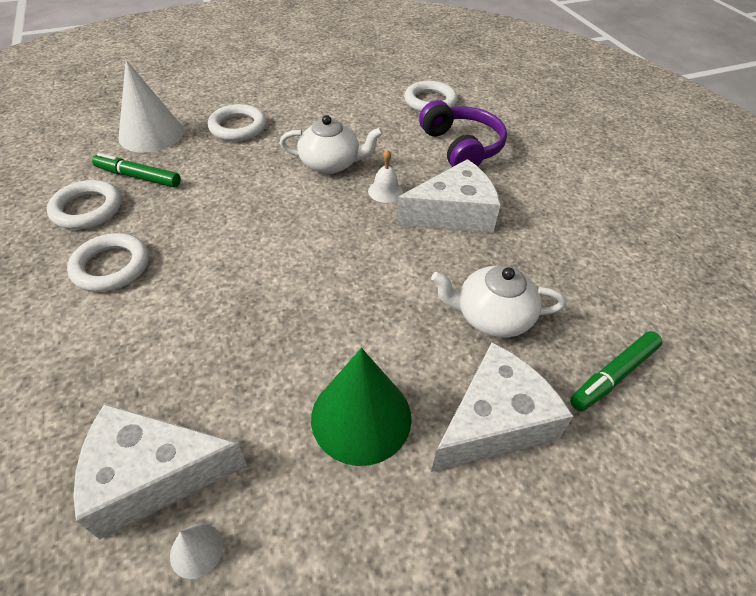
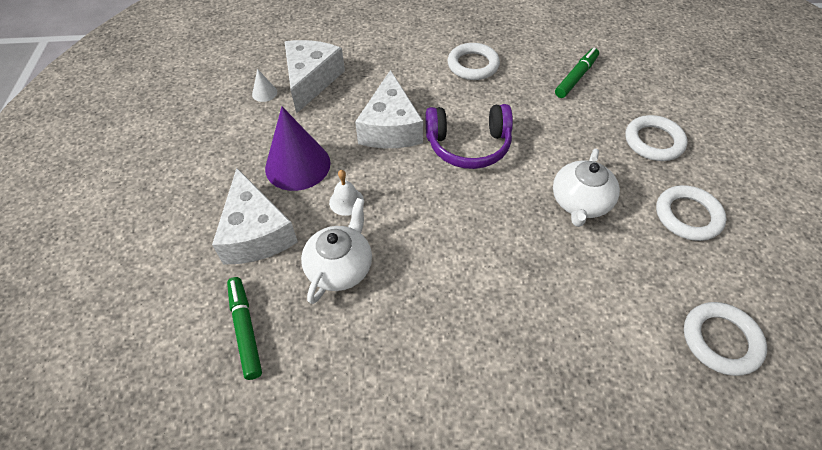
camera: 110 degrees right, 5 degrees up
white ring [47,180,121,229] -> white ring moved to [656,185,727,241]
white cone [119,60,184,153] -> none
green cone [311,348,412,466] -> purple cone [265,106,331,191]
white bell [368,149,403,203] -> white bell moved to [329,170,364,216]
white cheese [396,159,501,233] -> white cheese moved to [355,70,423,148]
purple headphones [419,100,507,167] -> purple headphones moved to [426,104,513,169]

